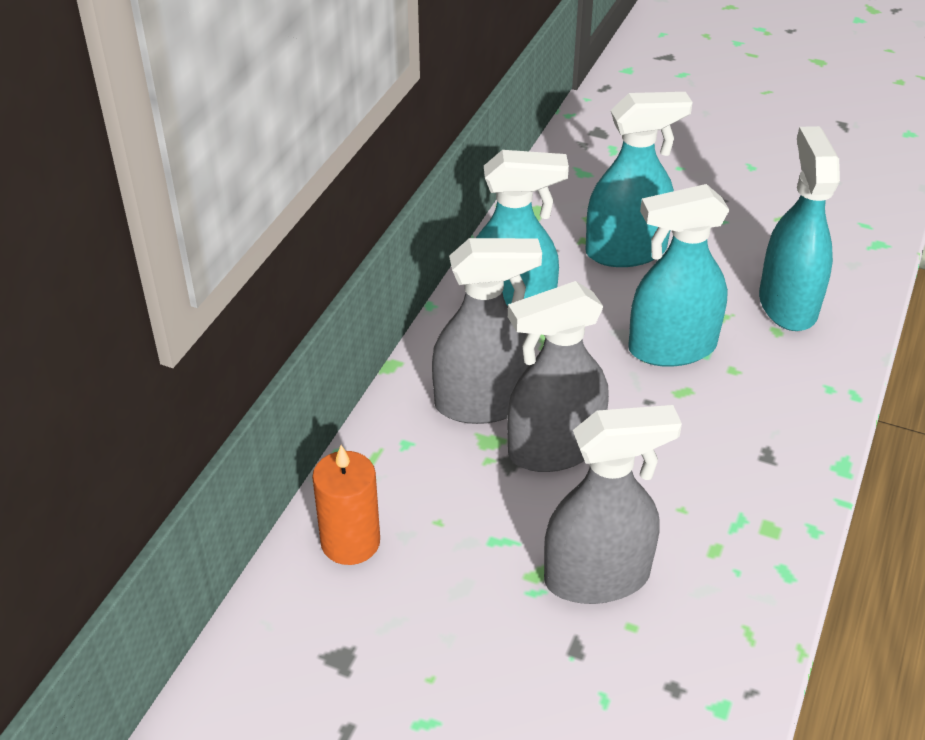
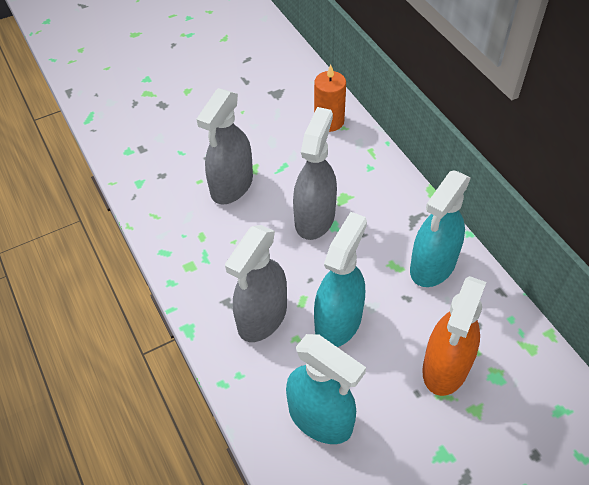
camera: 130 degrees right, 10 degrees up
grey spray bottle [432,238,542,424] -> grey spray bottle moved to [225,225,287,342]
turquoise spray bottle [586,92,693,267] -> orange spray bottle [422,276,486,396]

